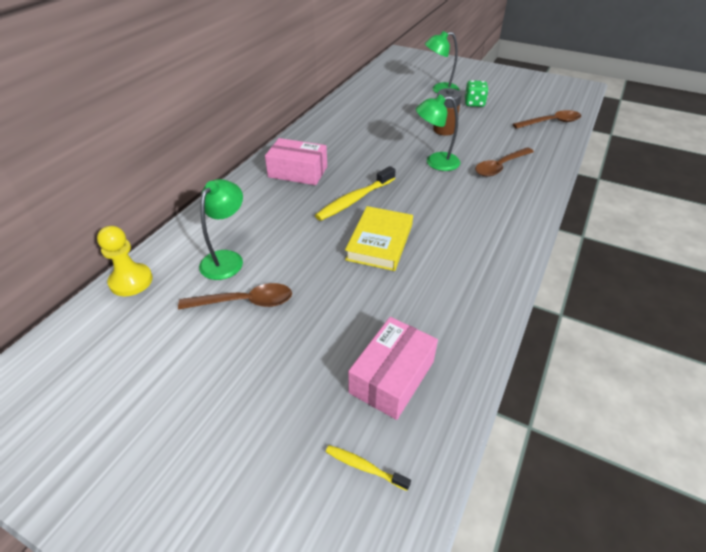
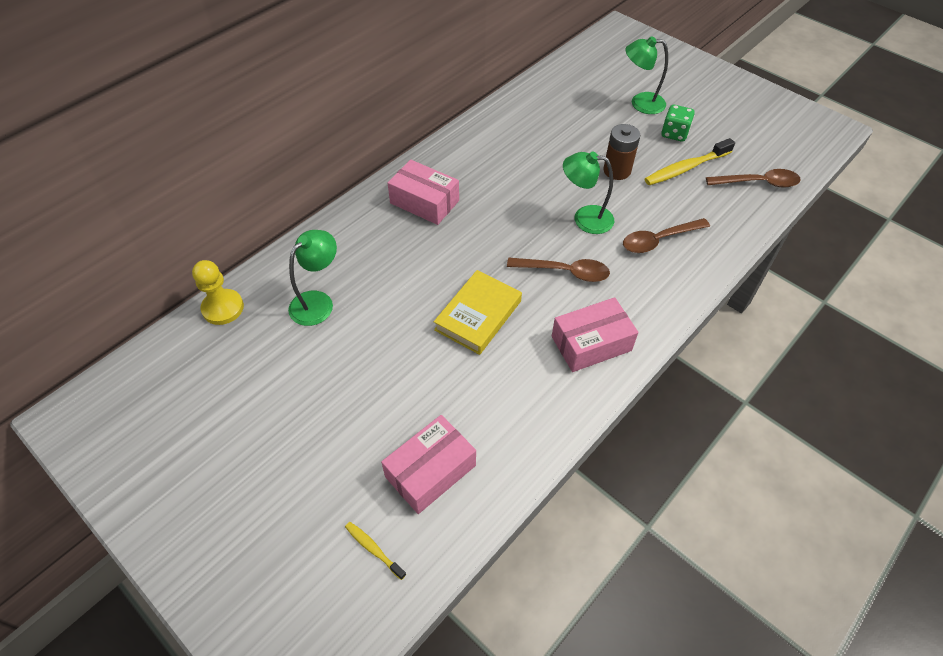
camera: 15 degrees right, 10 degrees up
brown spoon [178,283,292,310] -> brown spoon moved to [507,258,610,282]
yellow toothbrush [315,166,396,221] -> yellow toothbrush moved to [644,138,735,185]
none -> pink box [552,297,638,372]

